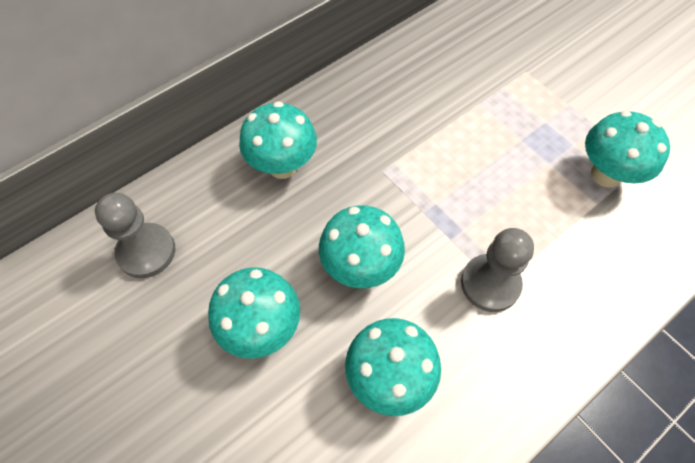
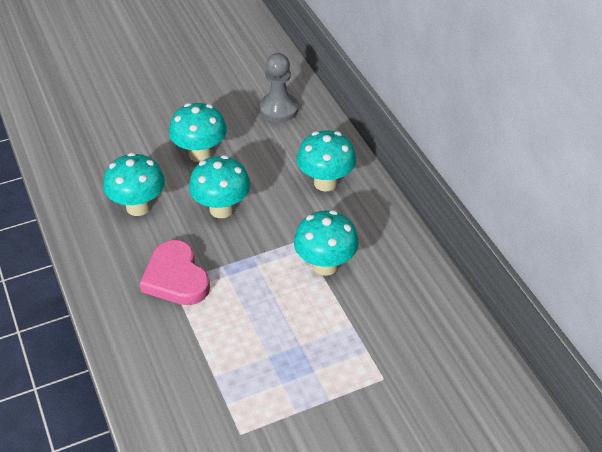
camera: 105 degrees right, 15 degrees down
grey pawn [461,228,534,312] -> pink heart [140,240,210,305]
turquoise mushroom [585,110,670,188] -> turquoise mushroom moved to [294,210,359,276]

